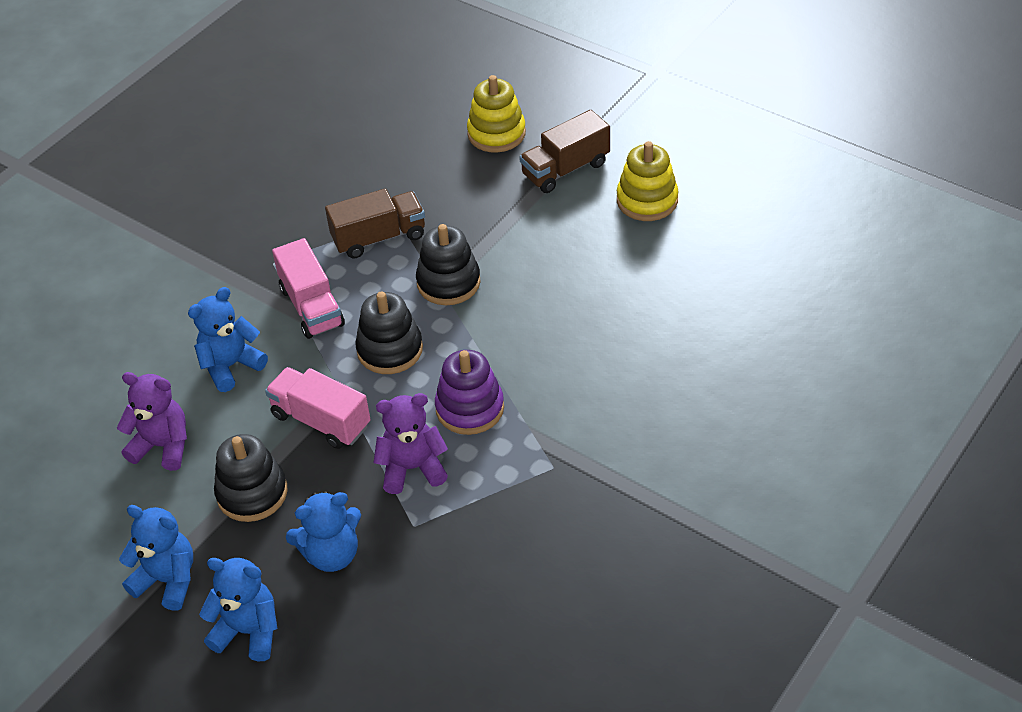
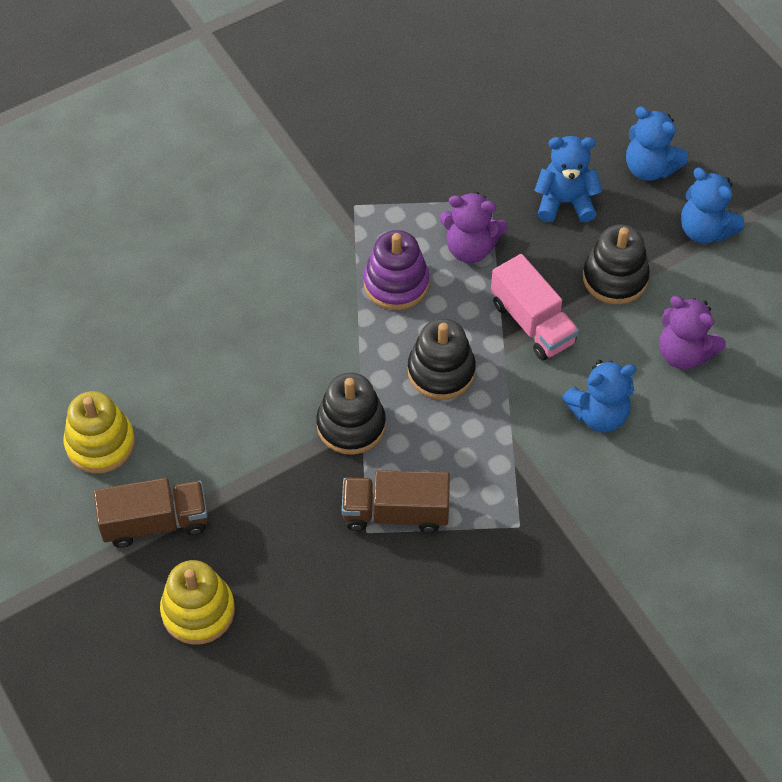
camera: 160 degrees left, 10 degrees up
pink truck [272,238,345,339] -> none

